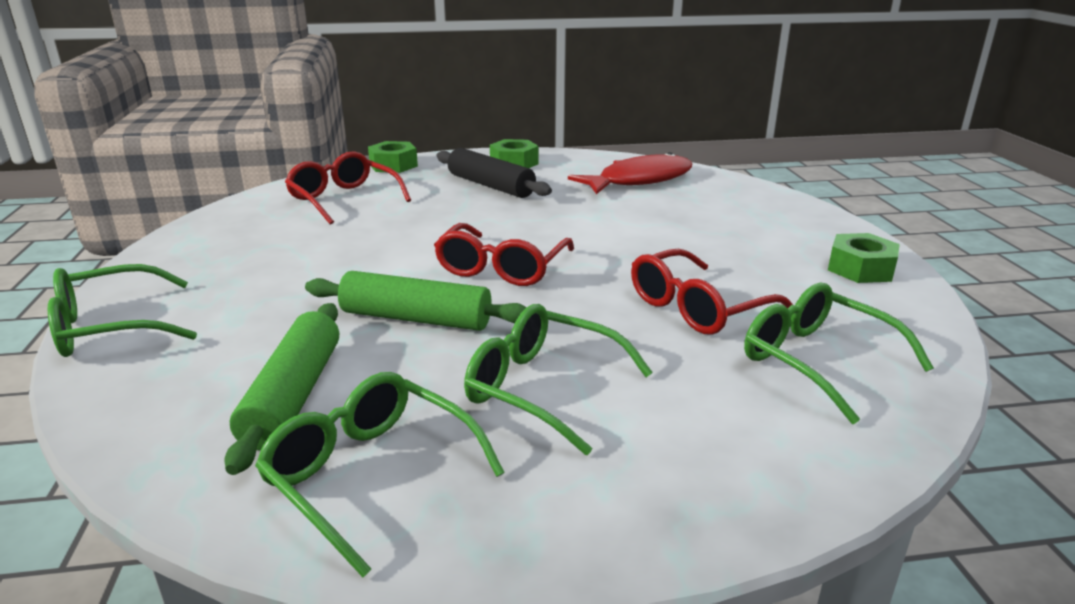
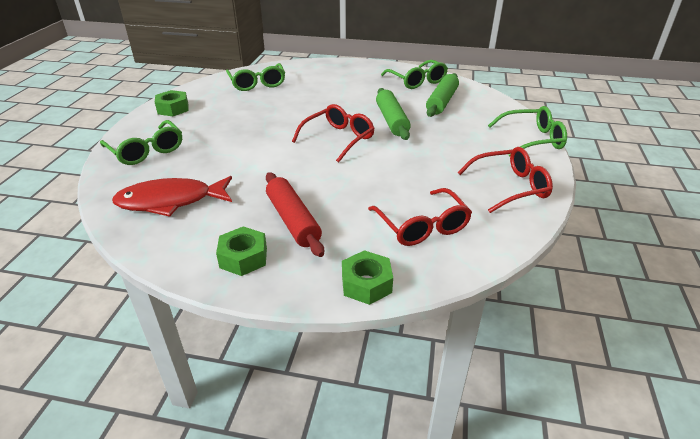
camera: 160 degrees left, 10 degrees up
green rolling pin [305,271,526,331] -> green rolling pin turned 45 degrees clockwise [376,88,411,140]
black rolling pin [437,148,552,198] -> red rolling pin [266,172,324,257]
green glasses [464,304,653,455] -> green glasses moved to [100,120,182,165]
red glasses [631,248,793,335] -> red glasses moved to [458,147,553,213]

